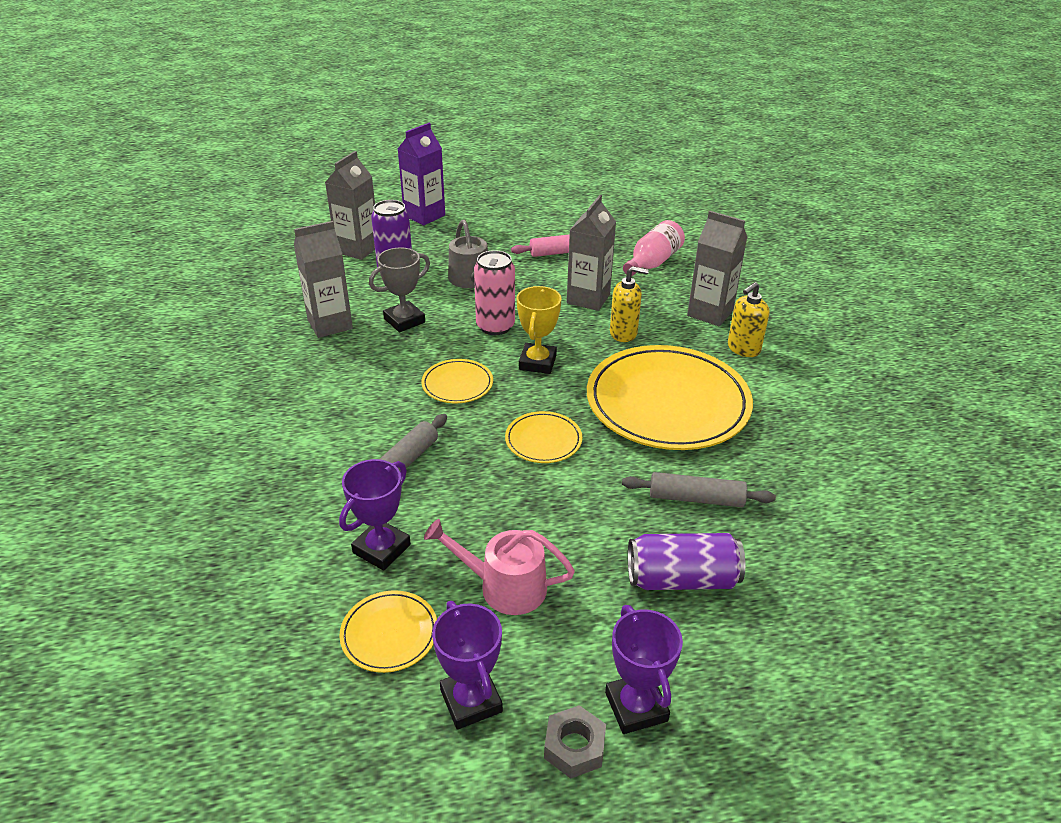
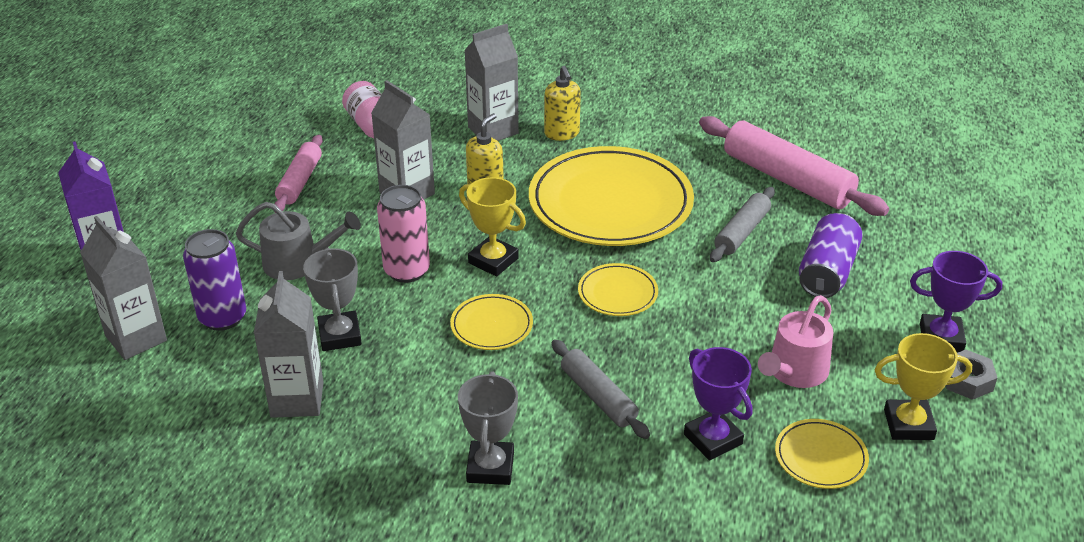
camera: 65 degrees left, 0 degrees up
purple trophy [432,601,503,730] -> yellow trophy [874,333,972,440]
none -> grey trophy [458,371,518,485]
none -> pink rolling pin [699,116,889,216]

